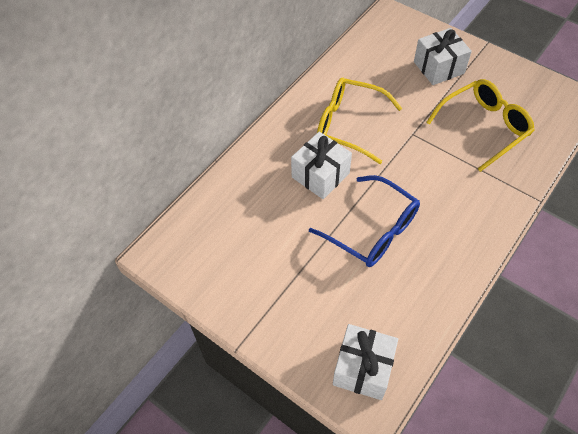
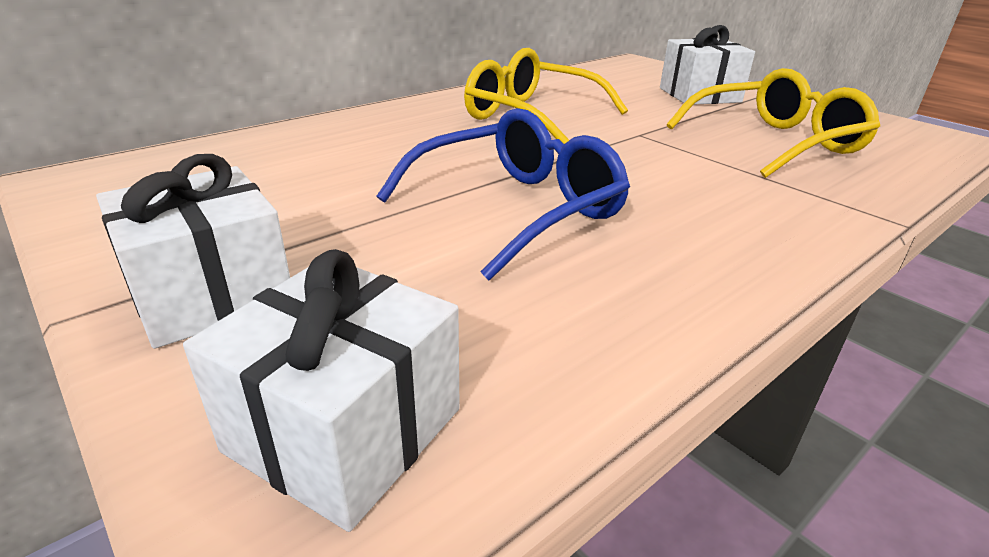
camera: 10 degrees right, 25 degrees down
white gift [291,132,352,199] -> white gift moved to [96,154,290,349]
blue glasses [309,175,420,267] -> blue glasses turned 90 degrees counterclockwise [377,108,630,281]

